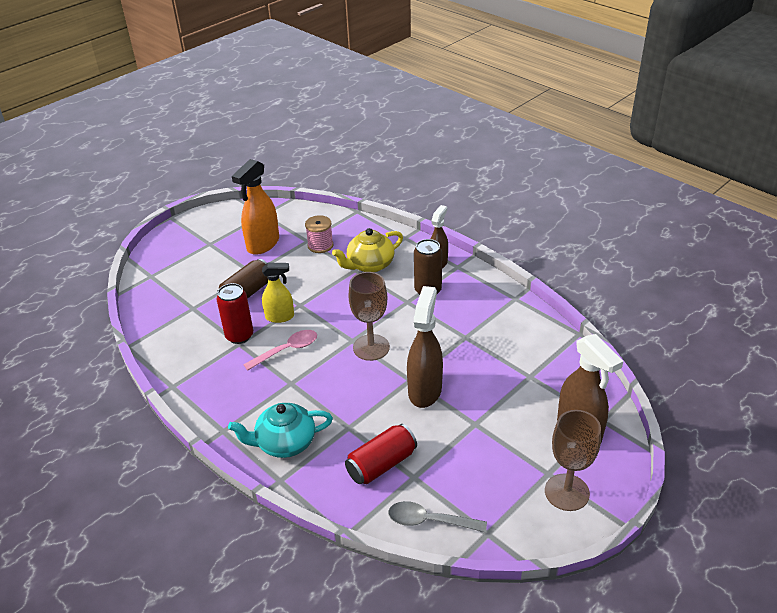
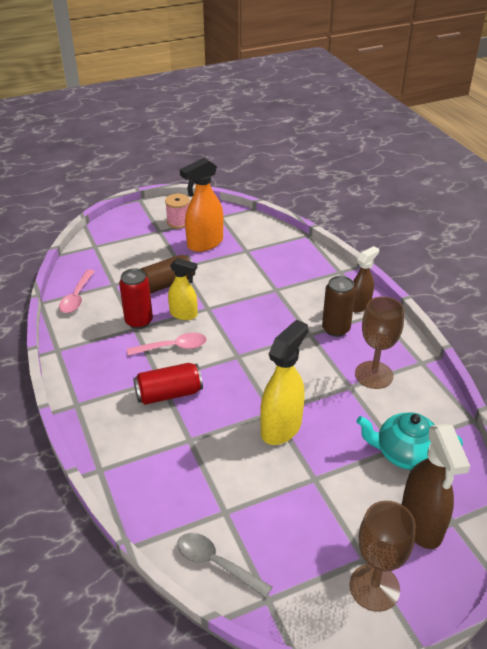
camera: 20 degrees right, 0 degrees up
turquoise teapot [228,403,333,458] -> turquoise teapot moved to [356,412,463,470]
pink spool [305,215,333,253] -> pink spool moved to [165,194,190,229]
yellow teapot [332,228,403,272] -> none
red can [345,424,417,484] -> red can moved to [133,363,203,405]
brown goblet [349,272,390,361] -> brown goblet moved to [355,296,404,389]
brown spray bottle [407,286,443,408] -> yellow spray bottle [260,320,308,445]
none -> pink spoon [59,269,95,313]

